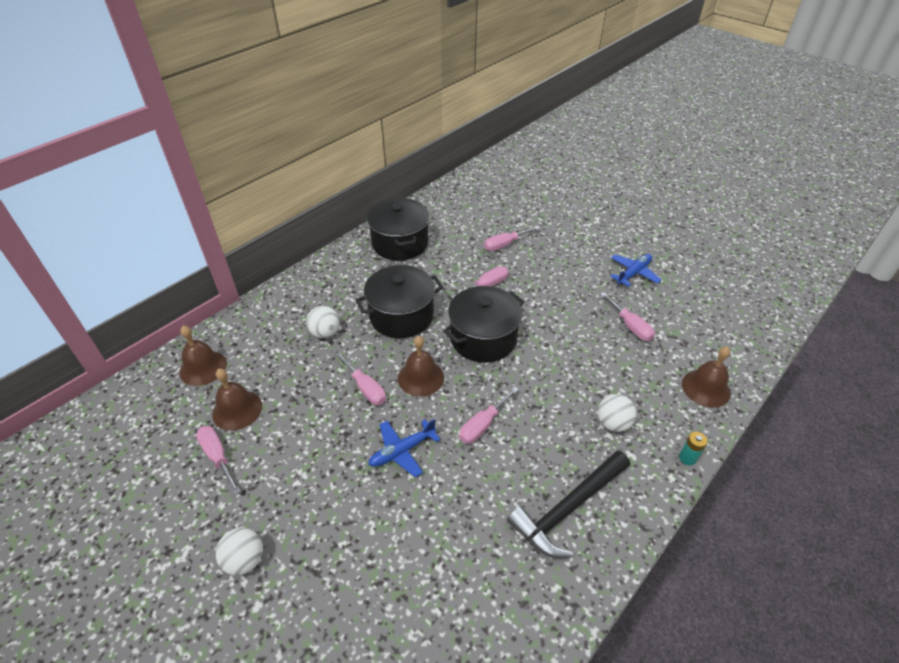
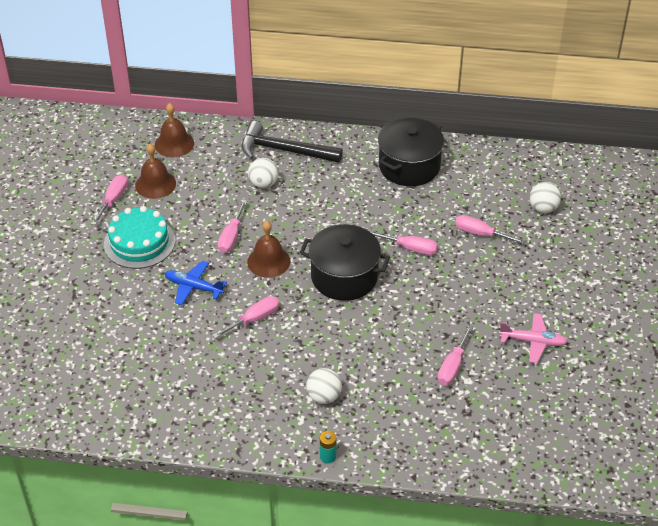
camera: 55 degrees right, 0 degrees up
white ball [216,528,263,575] -> white ball moved to [530,182,561,213]
black pot [355,265,443,338] -> none
pink screwdriver [459,386,519,444] -> pink screwdriver turned 135 degrees clockwise [212,296,280,338]
black hammer [507,450,630,558] -> black hammer moved to [242,121,343,163]
blue plane [610,254,661,287] -> pink plane [499,313,568,363]
brown bell [682,346,731,408] -> none
none -> turquoise cake [104,206,175,269]

